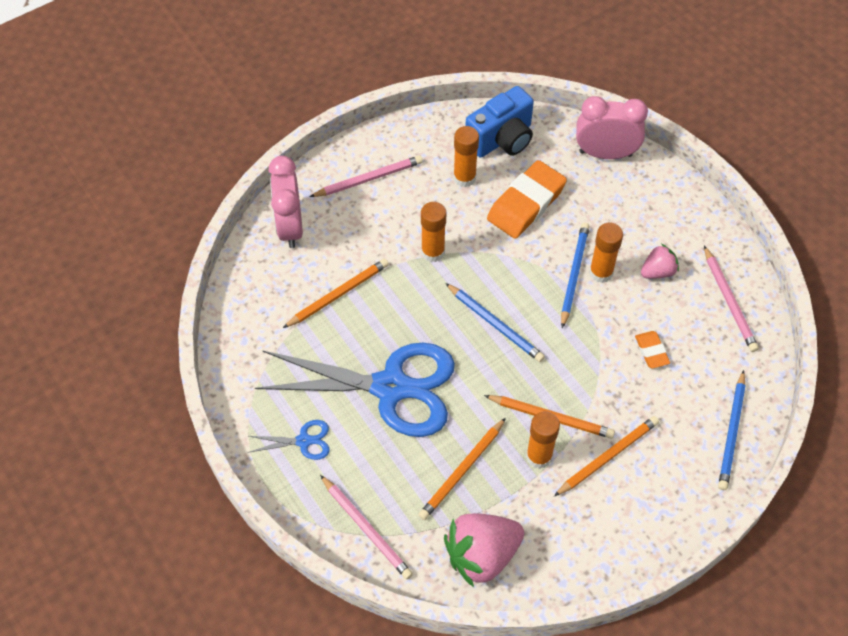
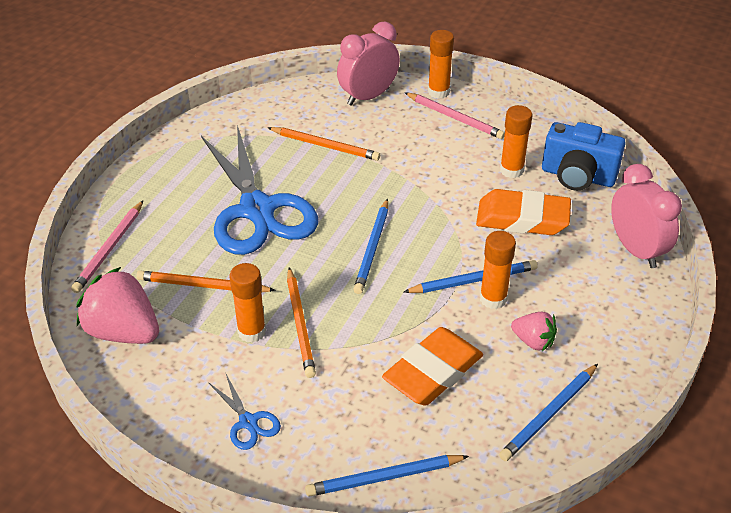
camera: 60 degrees right, 15 degrees down
blue scissors [248,420,330,460] -> blue scissors moved to [208,374,281,450]
orange glue stick [421,202,446,262] -> orange glue stick moved to [428,30,454,99]
orange pencil [554,416,659,496] -> none
orange eraser [635,331,670,368] -> orange eraser [382,327,483,405], size x2.03
pink pencil [704,246,759,352] -> blue pencil [499,364,598,461]

